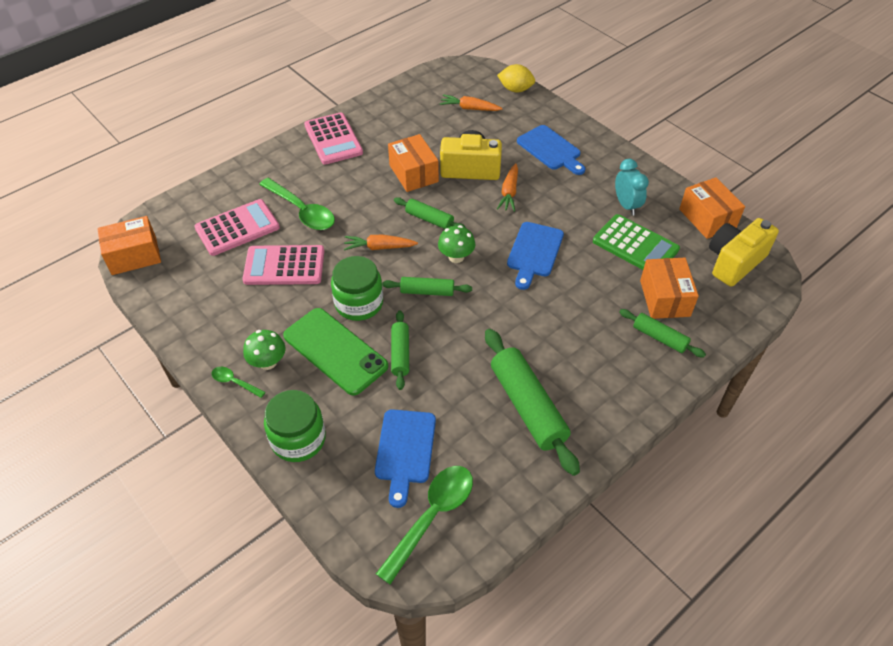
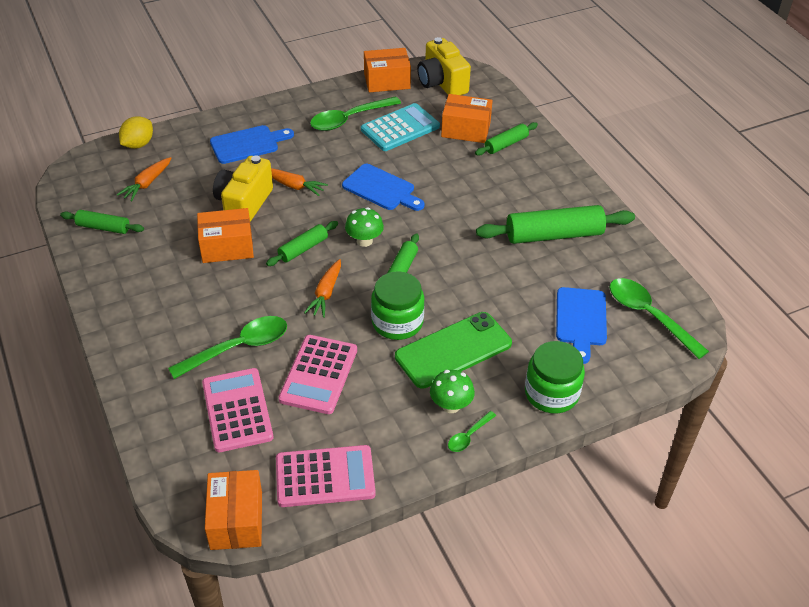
camera: 75 degrees left, 5 degrees down
pink calculator [304,113,363,165] -> pink calculator moved to [276,445,376,507]
blue cutting board [375,409,436,508] -> blue cutting board turned 75 degrees clockwise [556,287,607,364]
green rolling pin [391,310,409,390] -> green rolling pin moved to [60,210,144,234]
green calculator [593,214,680,270] -> turquoise calculator [361,103,440,151]
turquoise clock [615,159,649,216] -> green spoon [310,96,401,131]

